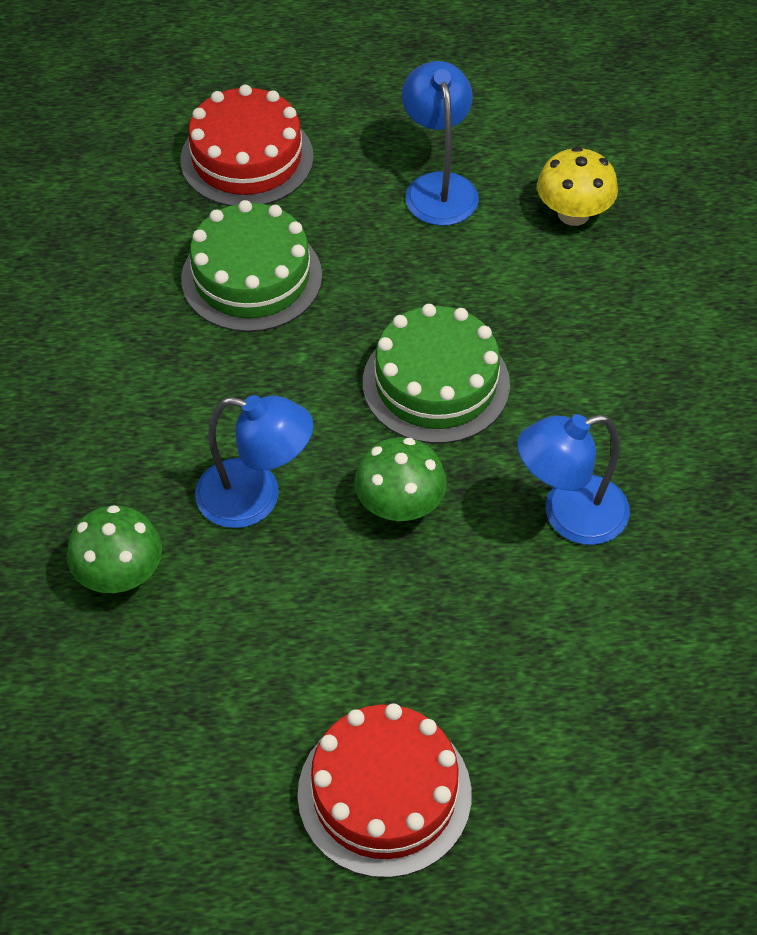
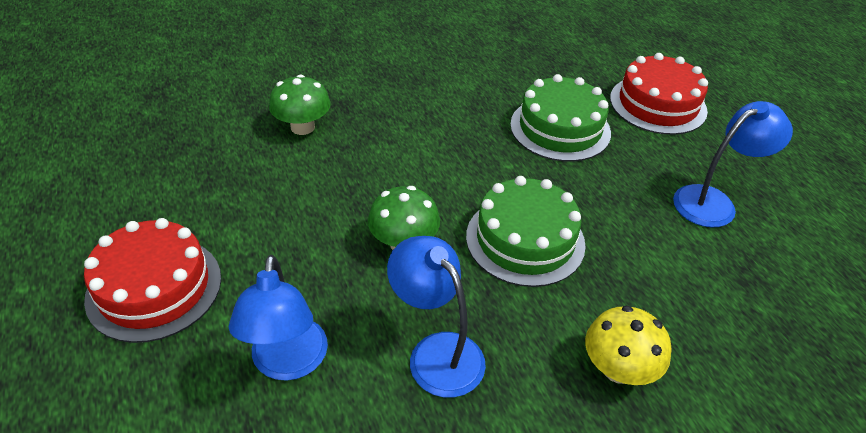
camera: 70 degrees right, 10 degrees down
blue lamp [195,395,313,528] -> blue lamp moved to [229,255,328,381]
yellow mushroom [537,147,618,226] -> yellow mushroom moved to [585,306,672,385]

